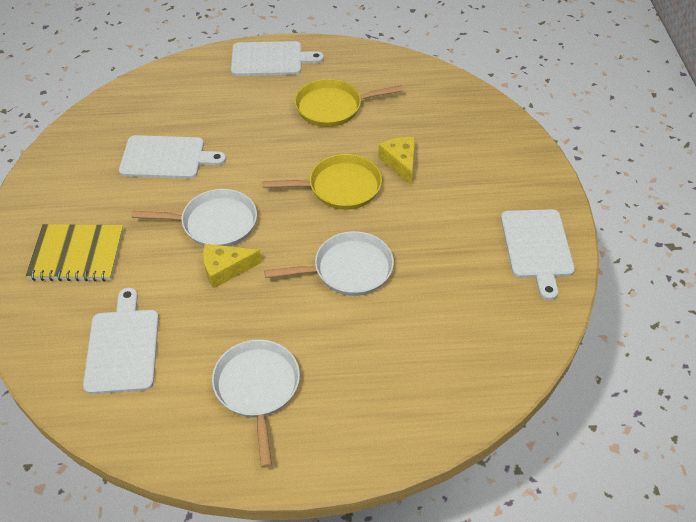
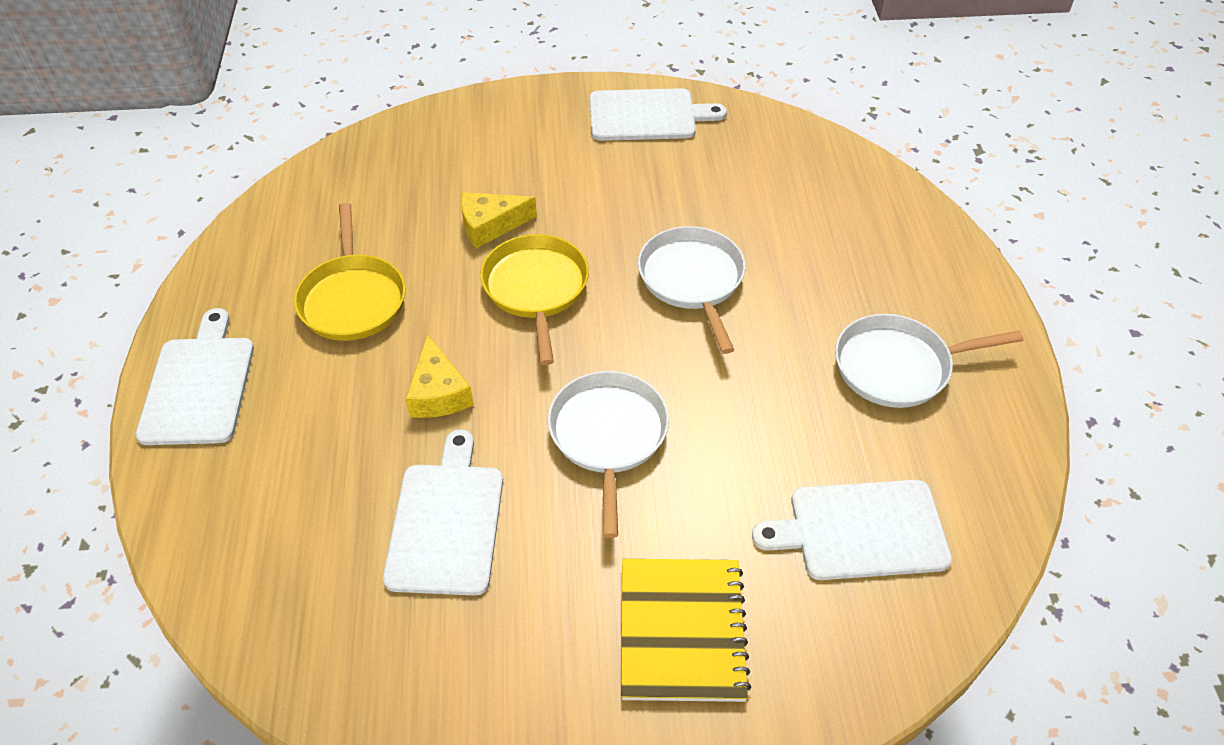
camera: 90 degrees left, 0 degrees up
yellow cheese [203,244,262,289] -> yellow cheese moved to [405,334,474,418]

